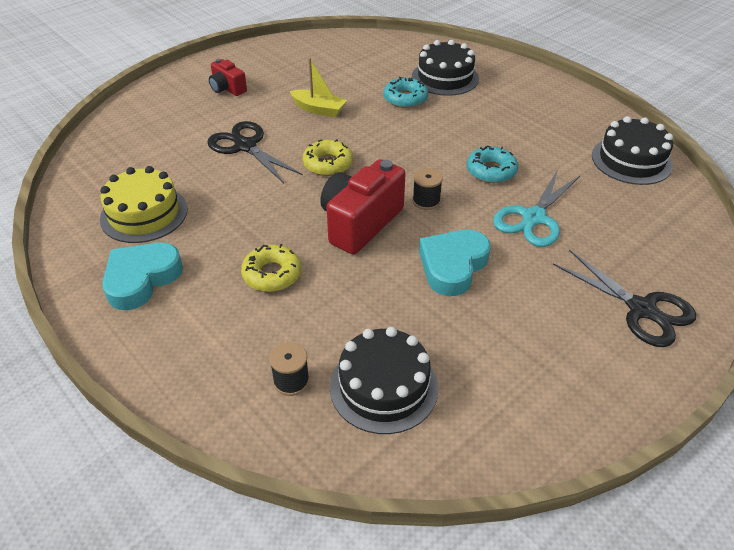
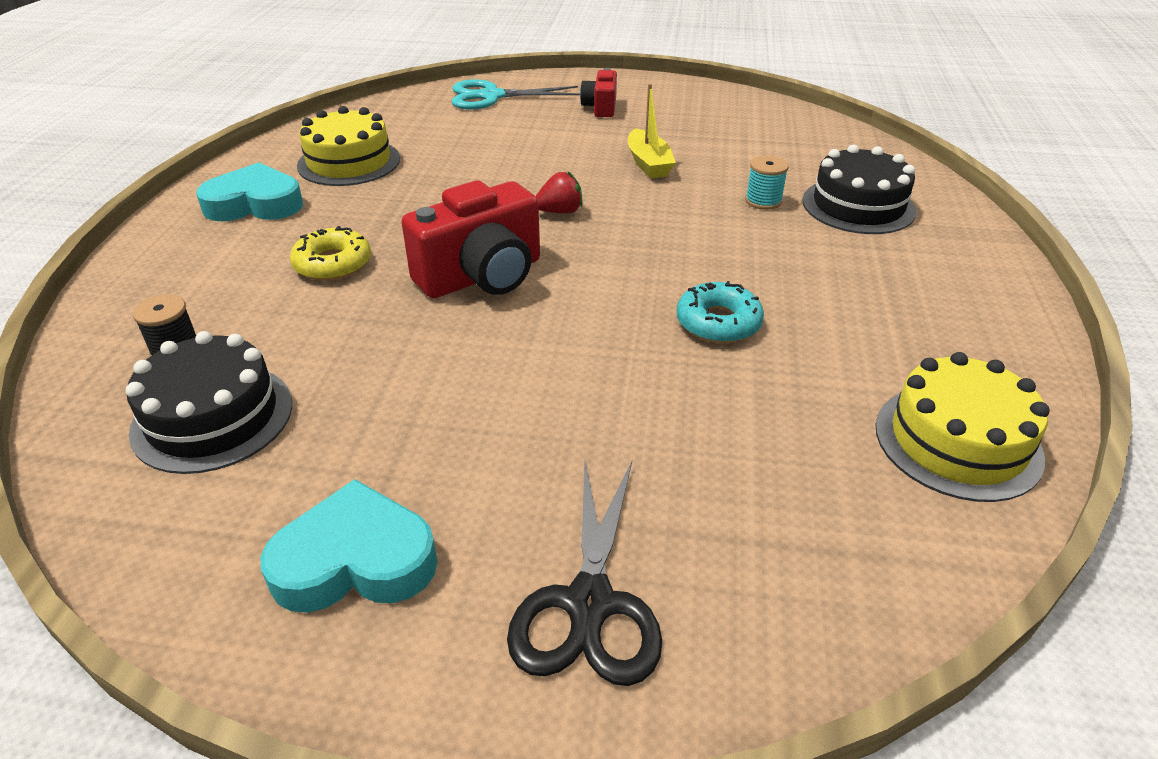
camera: 50 degrees right, 5 degrees down
black scissors [207,121,303,183] -> none
yellow donut [303,139,353,176] -> red strawberry [536,171,583,214]
red camera [320,159,406,254] -> red camera turned 150 degrees clockwise [401,180,540,298]
turquoise donut [384,77,428,108] -> turquoise spool [745,155,789,210]
black spool [412,168,443,210] -> none
turquoise heart [419,230,491,296] -> turquoise heart moved to [260,479,438,613]
turquoise scissors [493,169,580,247] -> turquoise scissors moved to [452,79,580,110]
black cake [592,116,673,185] -> yellow cake [876,352,1050,502]

